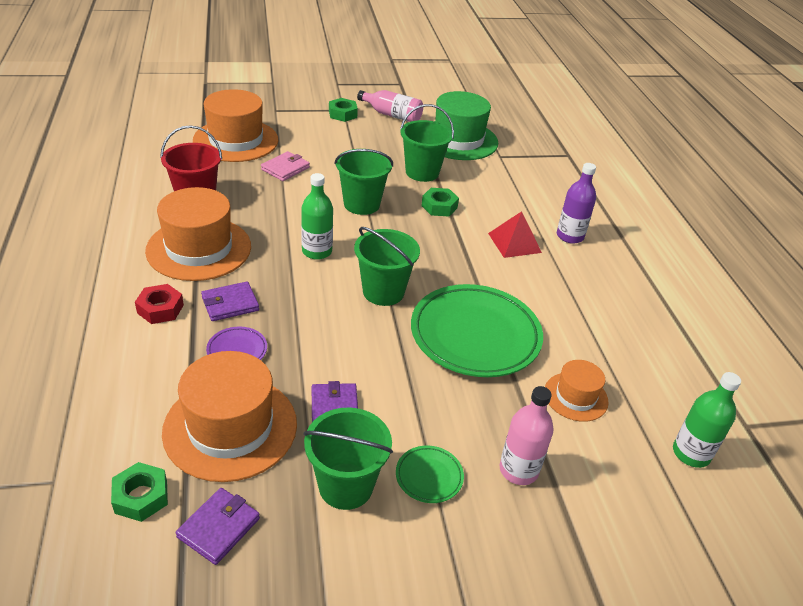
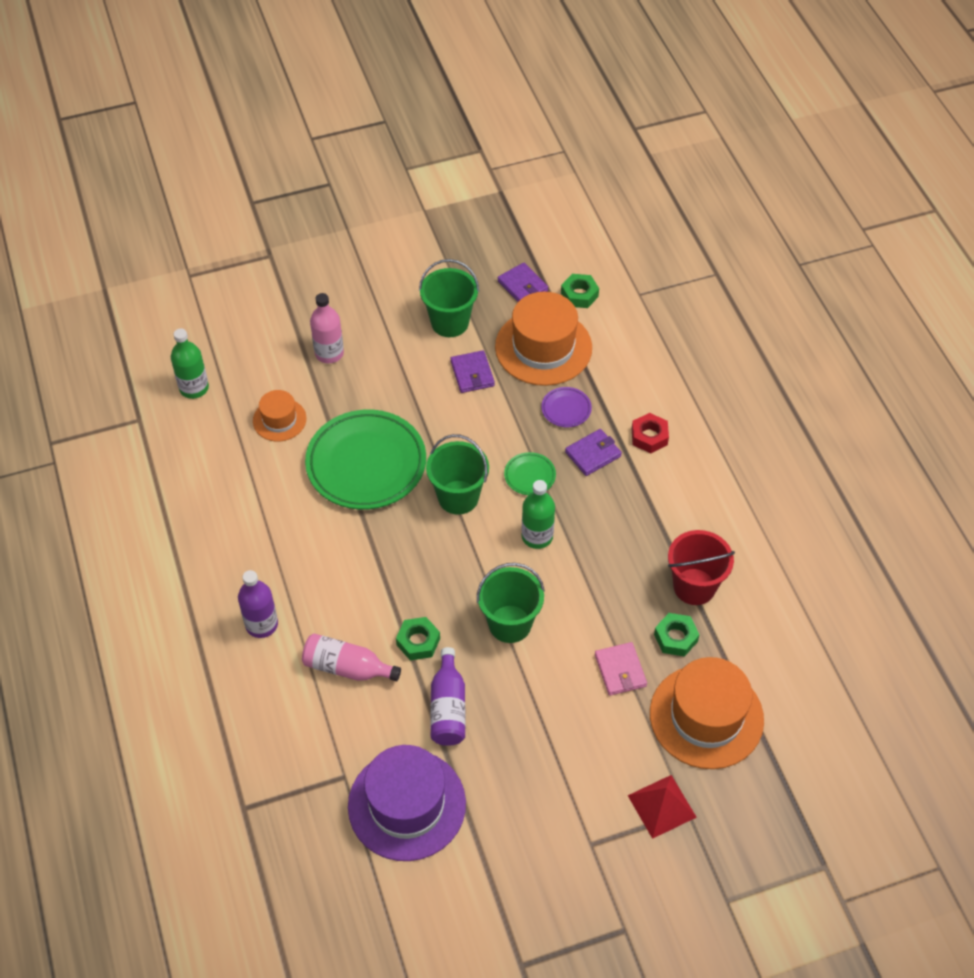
camera: 175 degrees right, 15 degrees up
orange hat [145,187,251,281] -> none
purple wallet [176,488,260,565] -> purple wallet turned 60 degrees counterclockwise [498,263,548,302]
pink wallet [261,151,310,181] -> pink wallet turned 45 degrees counterclockwise [595,642,647,696]
green nut [329,98,358,122] -> green nut moved to [654,613,699,657]
pink bottle [357,90,423,122] -> pink bottle moved to [302,633,401,681]
green plate [396,445,464,503] -> green plate moved to [504,452,556,495]
green bucket [400,104,454,182] -> purple bottle [430,647,466,746]
green hat [434,91,498,160] -> purple hat [348,745,466,861]
red pyramid [488,211,542,258] -> red pyramid moved to [628,775,697,839]

